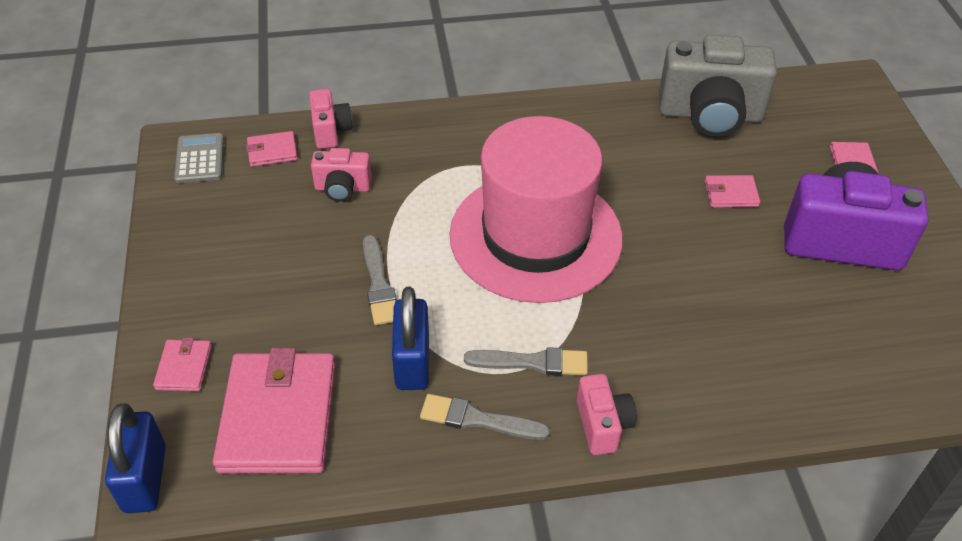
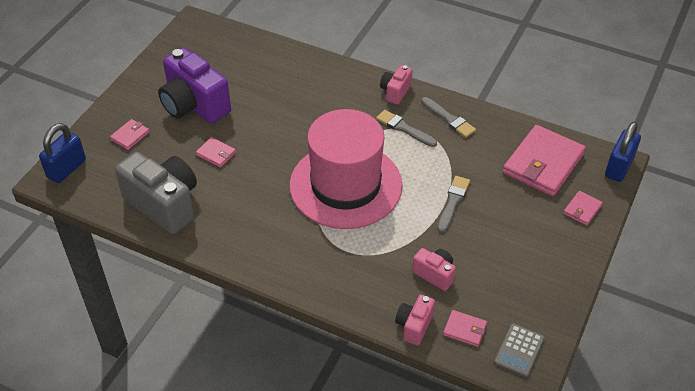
camera: 145 degrees left, 0 degrees up
blue padlock [392,287,429,390] -> blue padlock moved to [39,123,86,183]

